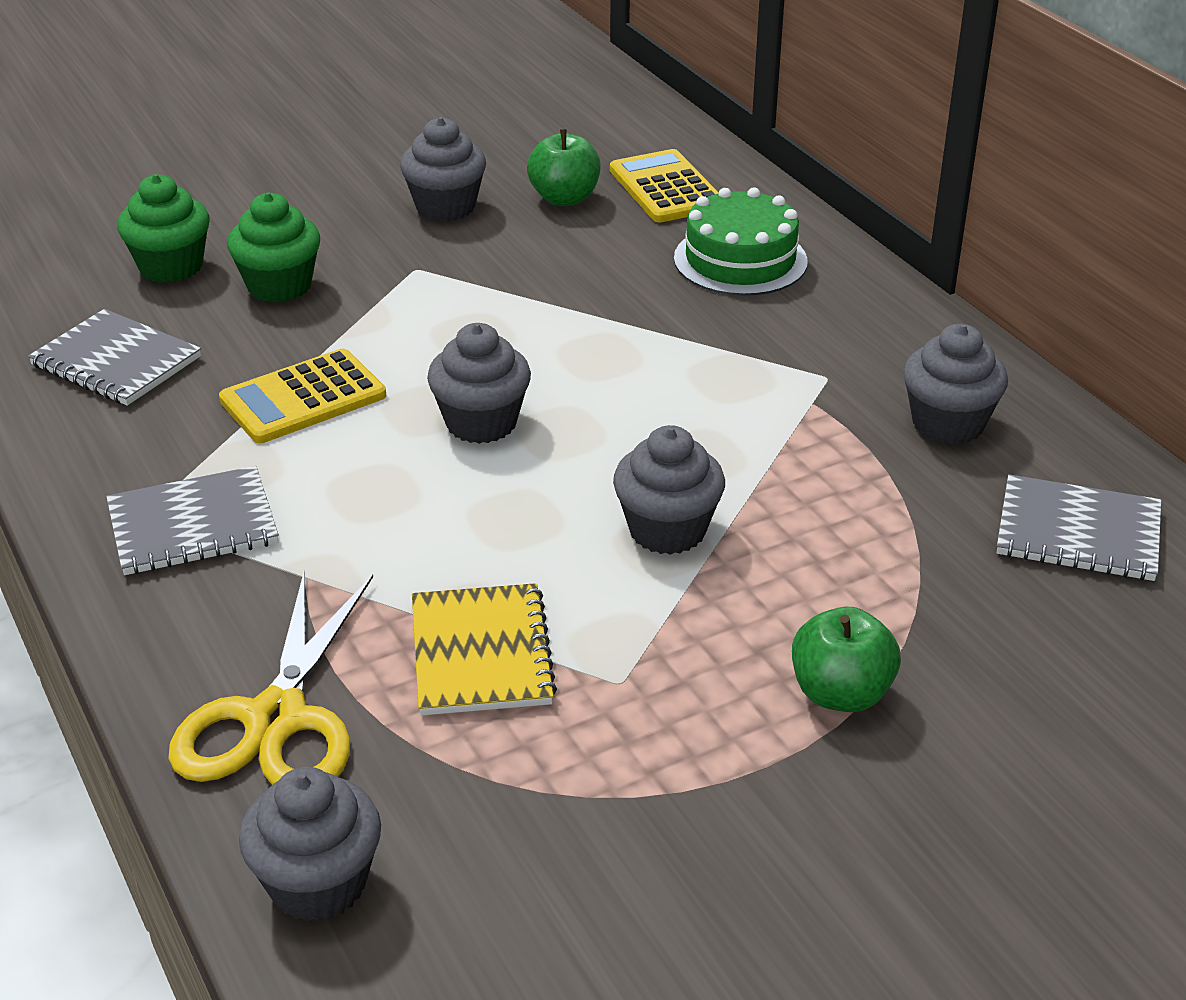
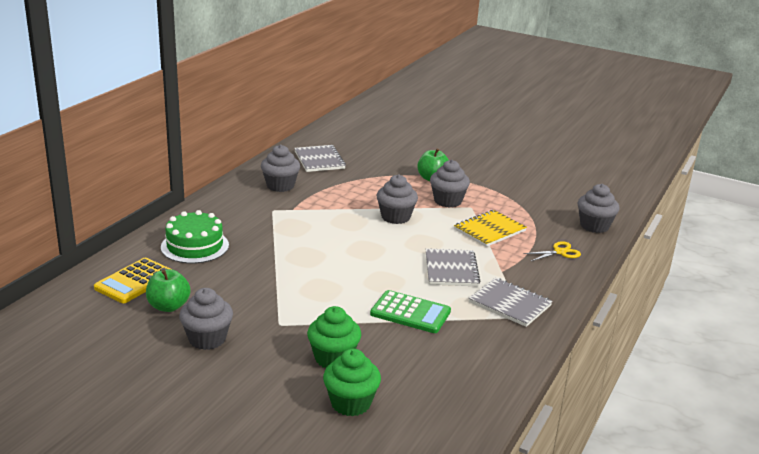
camera: 125 degrees left, 10 degrees down
grey notebook [28,309,201,406] -> grey notebook moved to [426,248,481,286]
yellow scissors [168,569,373,785] -> yellow scissors [523,241,581,261], size x0.51
yellow calculator [219,349,386,443] -> green calculator [370,290,451,333]
grey cupcake [427,323,531,444] -> grey cupcake moved to [430,160,470,208]

